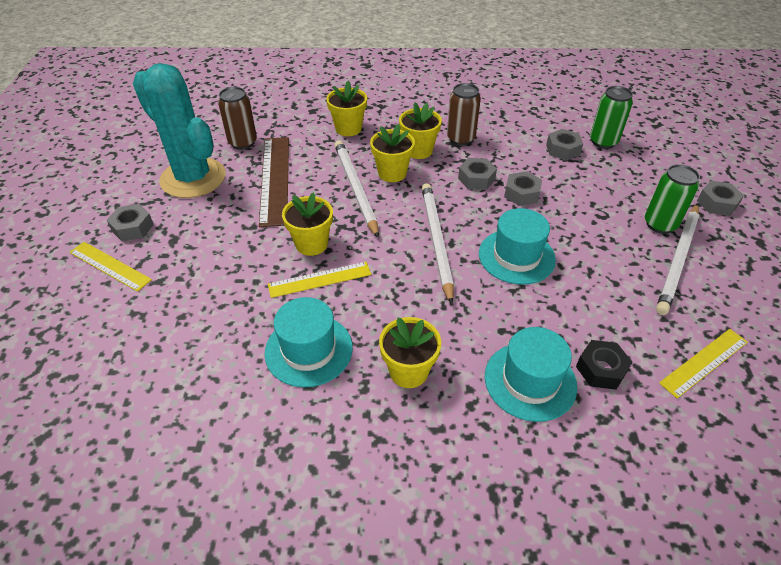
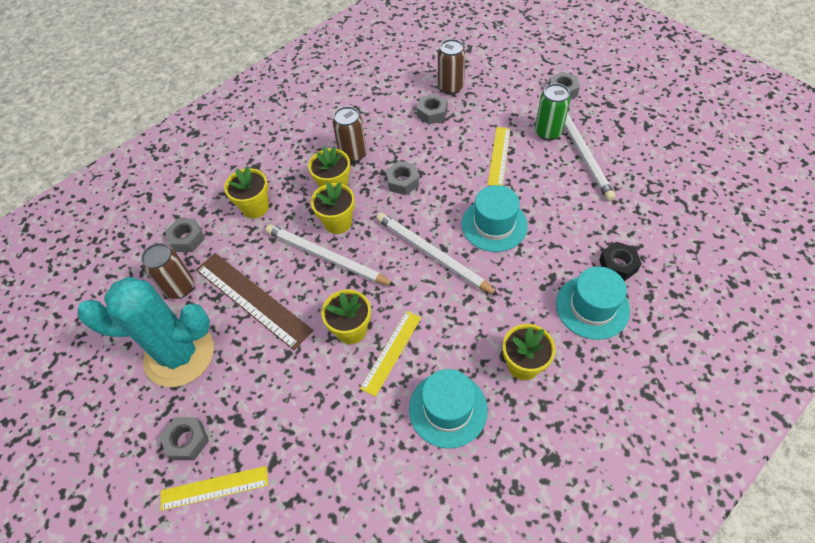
camera: 40 degrees left, 10 degrees up
grey nut [504,171,542,206] -> grey nut moved to [165,218,205,252]
green can [590,86,633,149] -> brown can [438,39,465,95]
yellow ruler [659,329,748,398] -> yellow ruler moved to [488,127,511,186]

